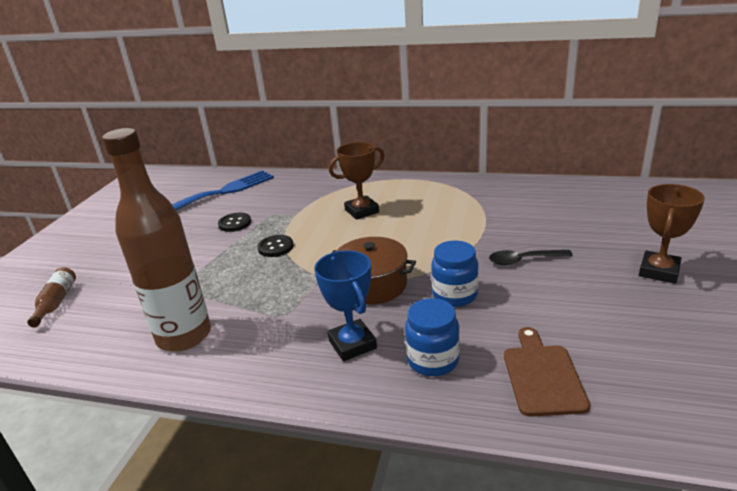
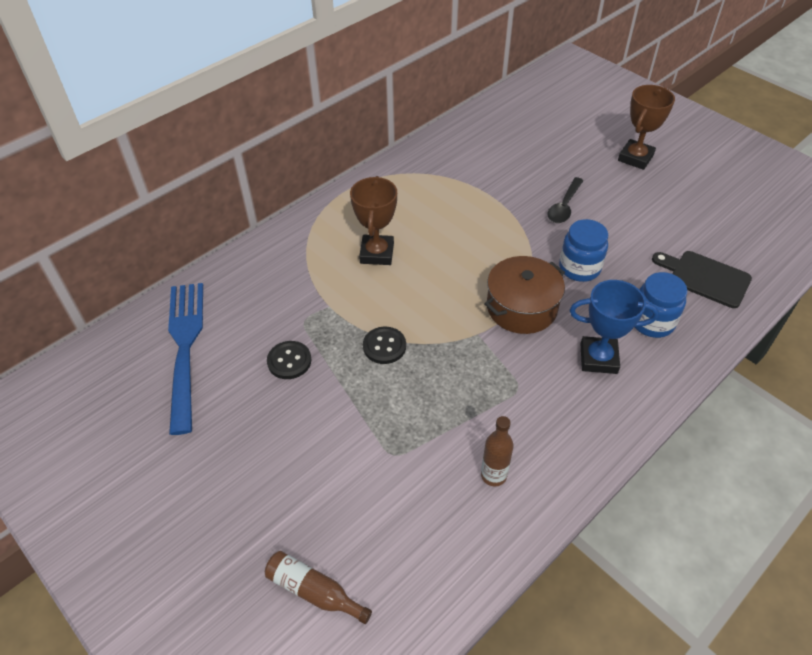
camera: 60 degrees left, 20 degrees up
brown bottle [102,128,211,352] -> brown bottle [481,416,514,487], size x0.42
brown cutting board [504,327,590,417] -> black cutting board [652,251,752,308]
brown trophy [639,184,705,284] -> brown trophy turned 60 degrees clockwise [618,85,675,170]

